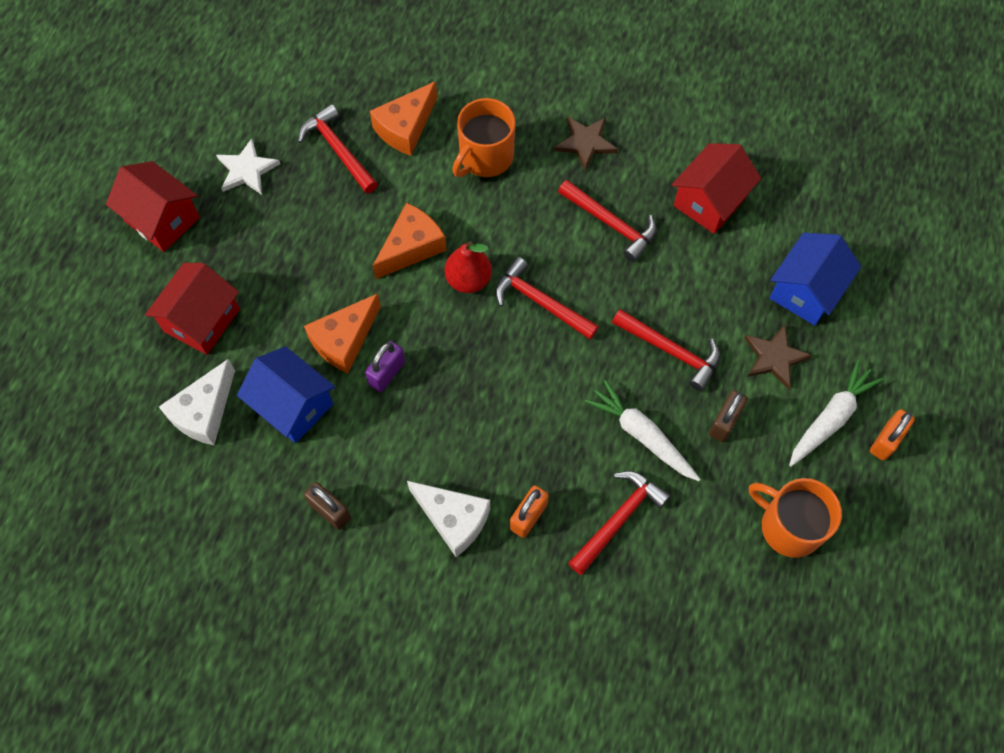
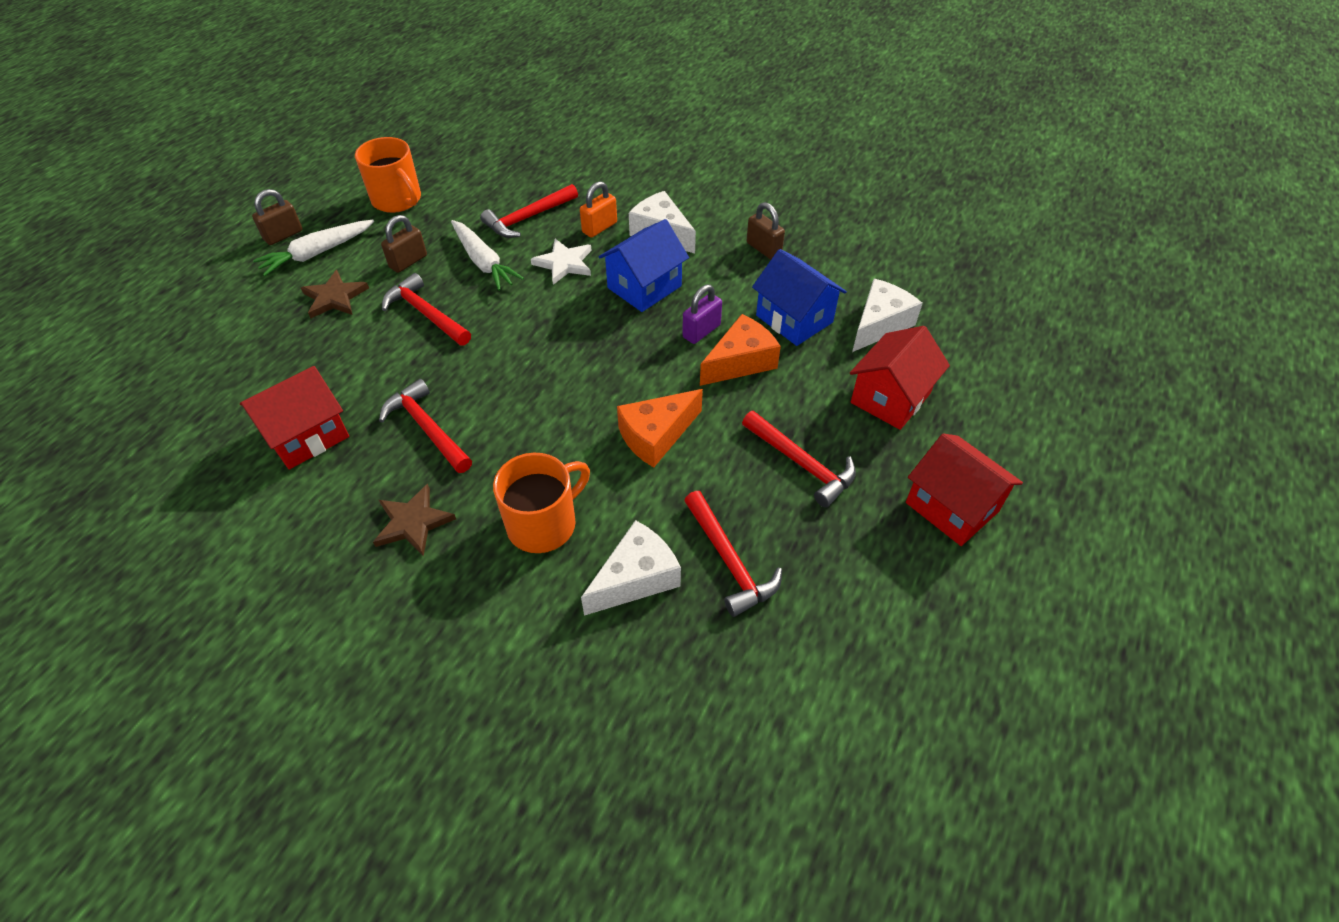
camera: 170 degrees left, 15 degrees down
white star [216,138,280,195] -> white star moved to [531,239,592,285]
orange cheese [370,81,437,156] -> white cheese [581,520,681,616]
red pear [444,241,492,293] -> none
red hammer [495,257,599,340] -> red hammer moved to [742,411,856,508]
blue house [770,233,861,326] -> blue house moved to [598,219,689,312]
orange padlock [870,409,915,461] -> brown padlock [252,189,303,245]

